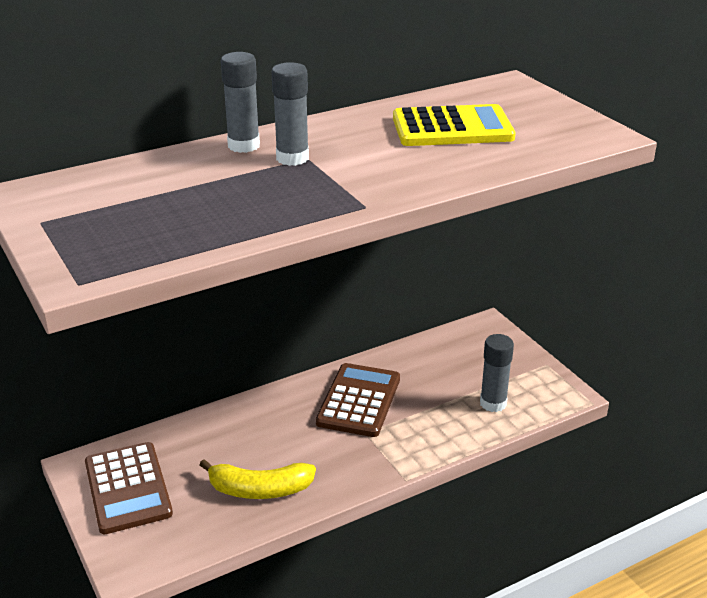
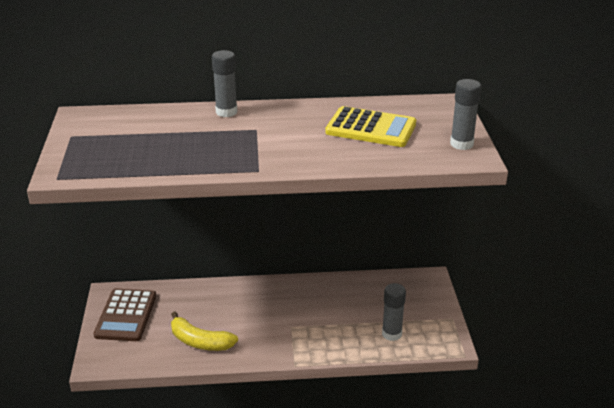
camera: 25 degrees right, 0 degrees up
grey glue stick [271,62,309,166] -> grey glue stick moved to [450,79,481,150]
brown calculator [316,363,400,437] -> none

